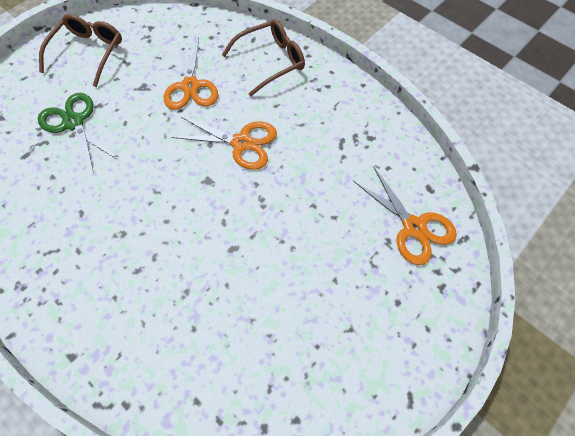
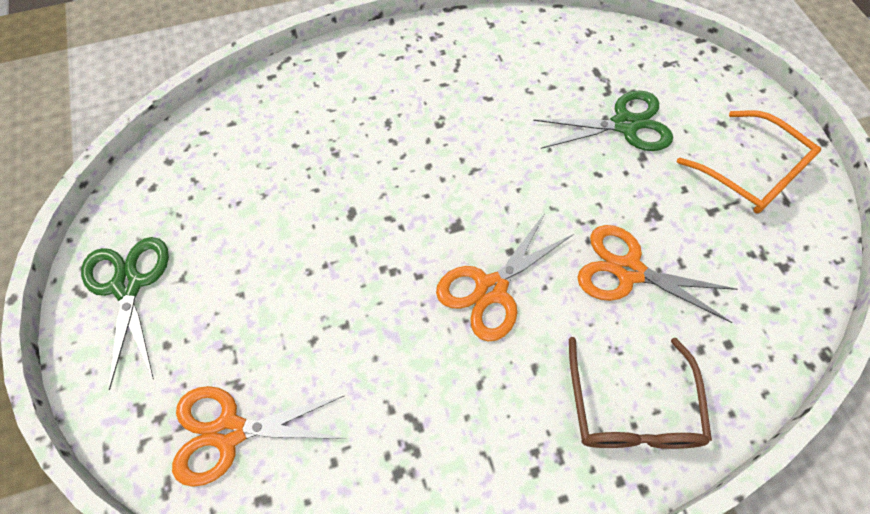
camera: 120 degrees right, 0 degrees up
brown glasses [39,14,122,87] -> orange glasses [677,110,821,213]
none -> green scissors [81,237,169,390]

